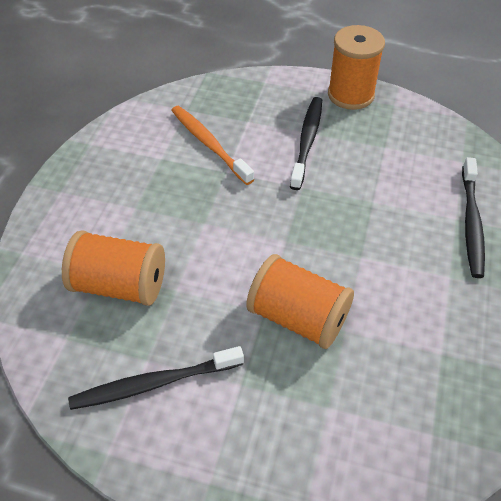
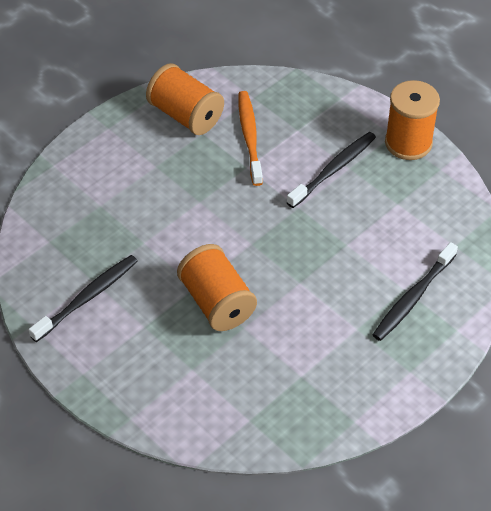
camera: 30 degrees right, 0 degrees up
orange spool [62,230,165,306] -> orange spool moved to [146,63,224,135]
black toothbrush [68,346,244,410] -> black toothbrush turned 120 degrees clockwise [28,255,138,342]

